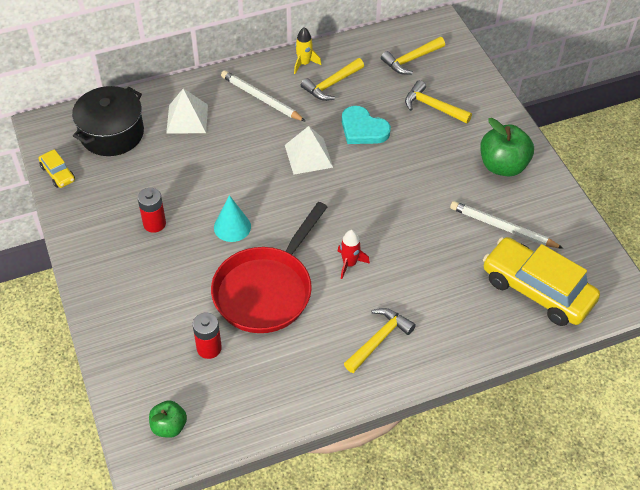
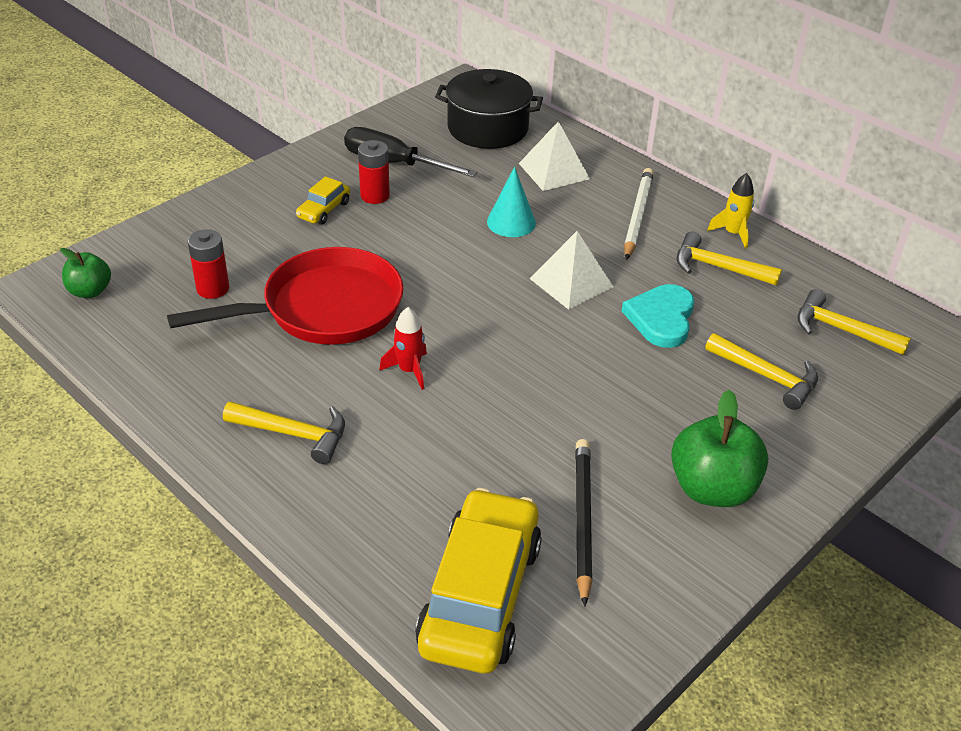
camera: 65 degrees right, 10 degrees down
yellow car [39,149,75,188] -> yellow car moved to [296,176,350,224]
red pan [211,202,327,333] -> red pan turned 150 degrees clockwise [167,247,404,345]
turquoise cone [214,195,251,242] -> turquoise cone moved to [487,167,536,237]
yellow hammer [405,80,472,124] -> yellow hammer turned 120 degrees clockwise [705,333,818,410]
white pencil [450,201,564,249] -> black pencil [575,439,592,607]
none -> black screwdriver [344,127,478,177]

